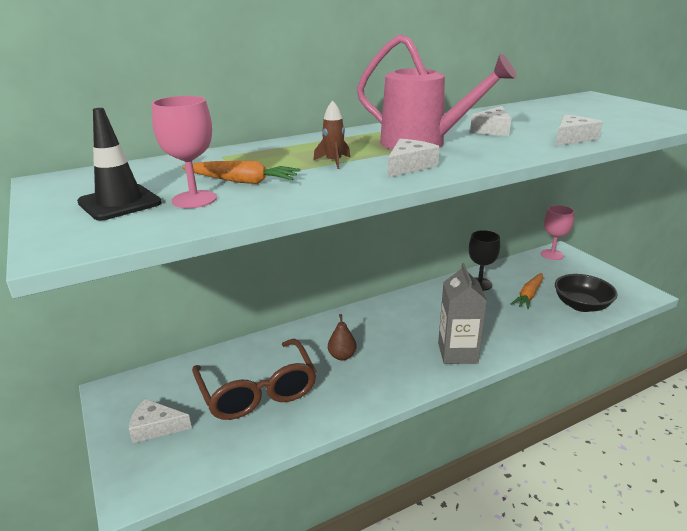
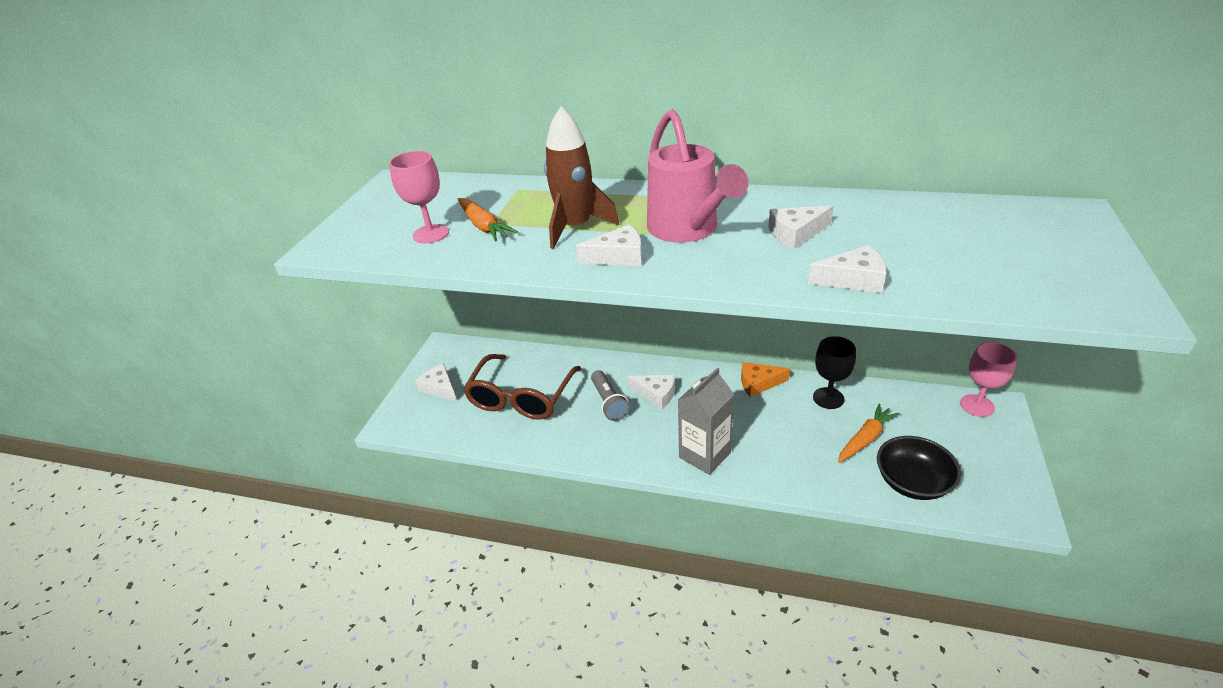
camera: 45 degrees right, 10 degrees up
black traffic cone [77,108,162,221] -> none
brown rocket [313,100,350,169] -> brown rocket [544,106,619,249], size x2.05
brown pear [328,314,357,360] -> grey flashlight [591,370,630,421]
orange carrot [511,273,543,310] -> orange carrot turned 150 degrees clockwise [838,404,899,463]
none -> white cheese [628,375,675,409]
none -> orange cheese [741,362,790,397]

